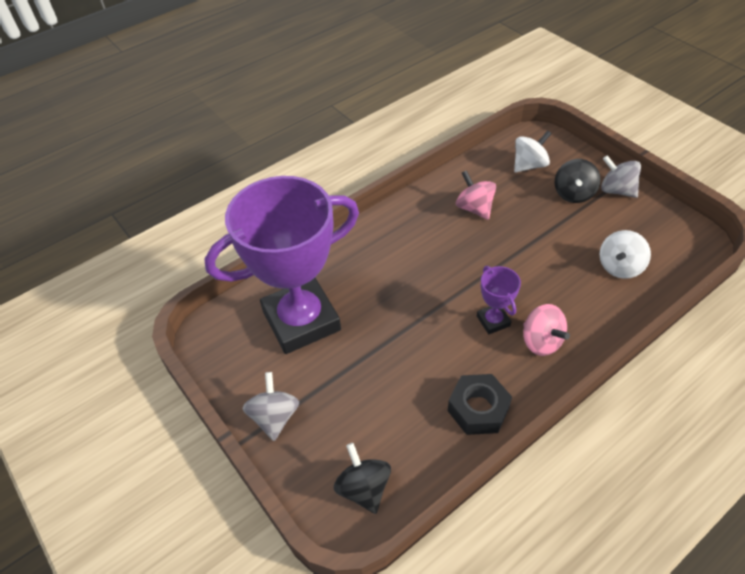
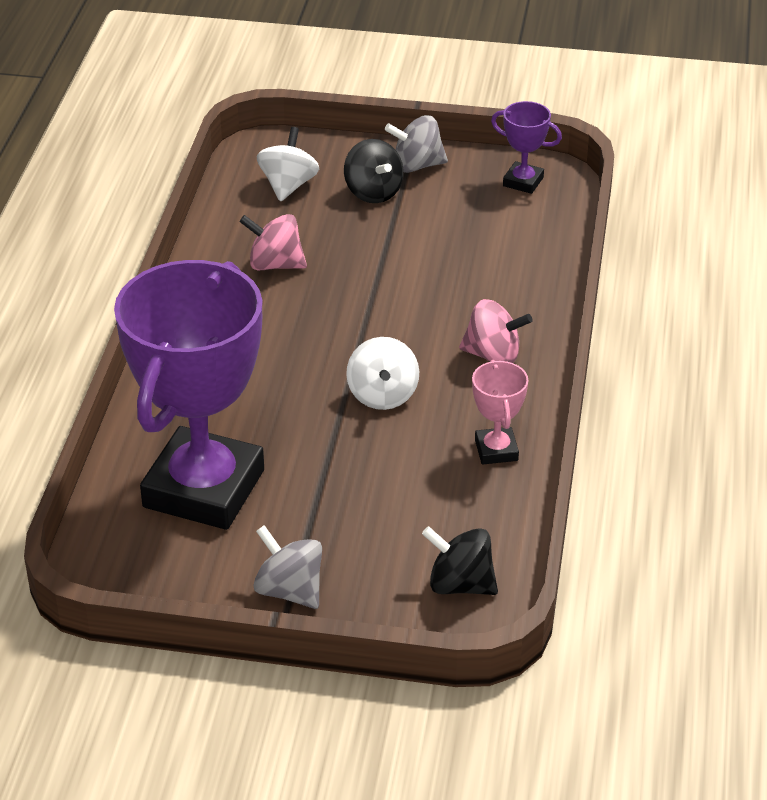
camera: 45 degrees left, 10 degrees down
black nut [448,374,512,435] -> pink trophy [472,360,528,464]
purple trophy [477,266,521,334] -> purple trophy moved to [491,101,562,194]
white spinning top [599,230,651,279] -> white spinning top moved to [346,337,419,410]

